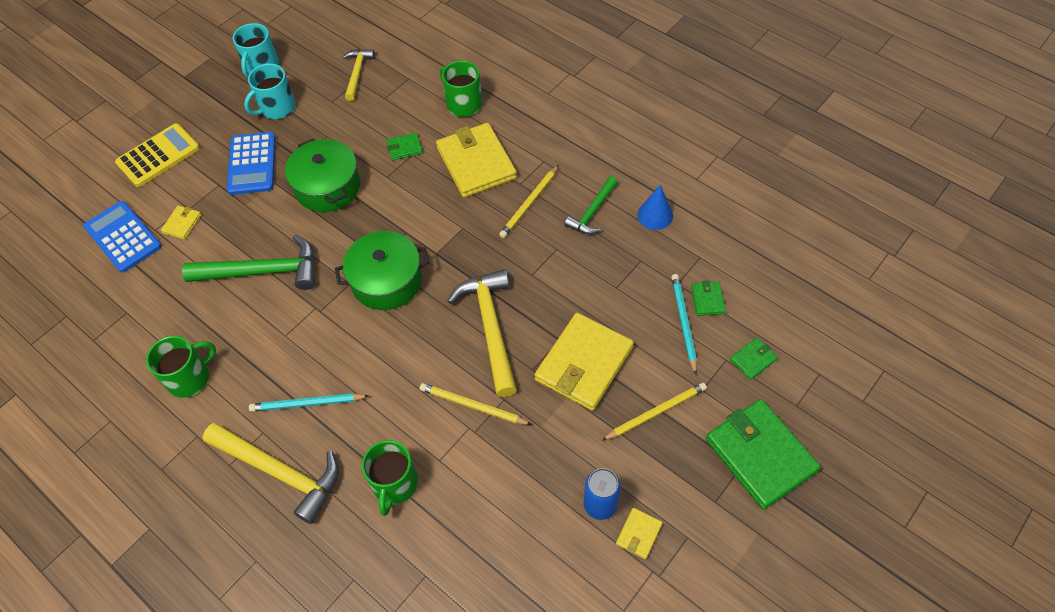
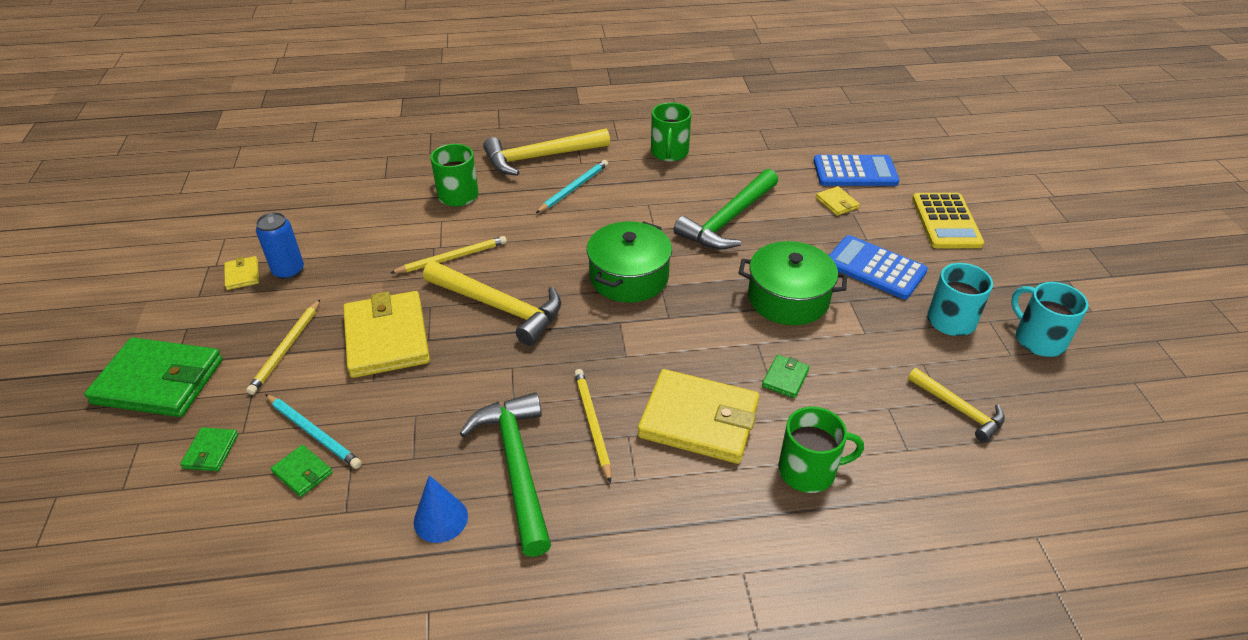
camera: 130 degrees right, 15 degrees down
green hammer [564,176,618,234] -> green hammer [459,392,551,557], size x1.71

